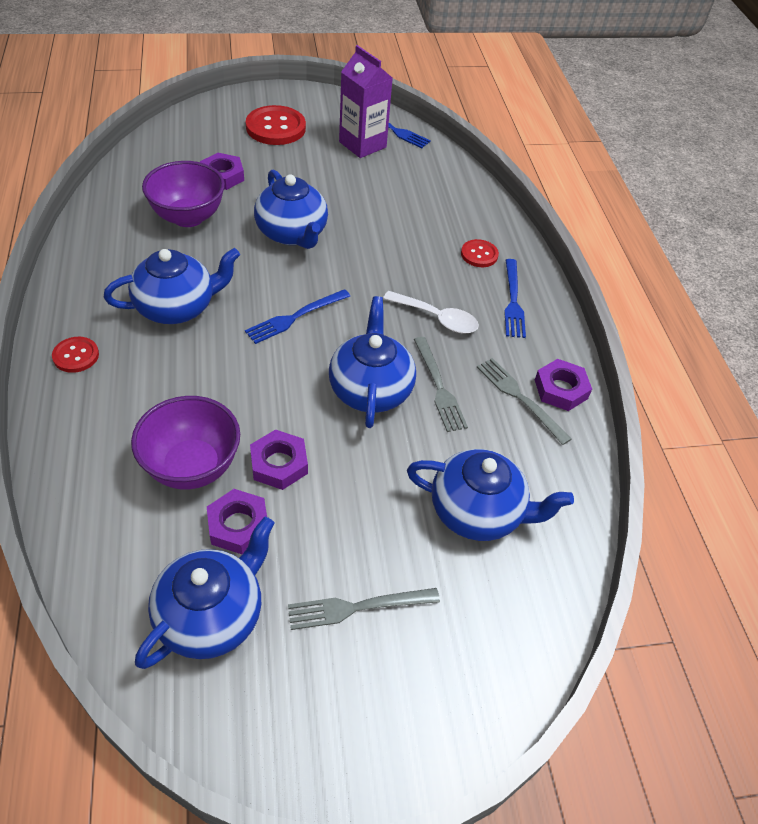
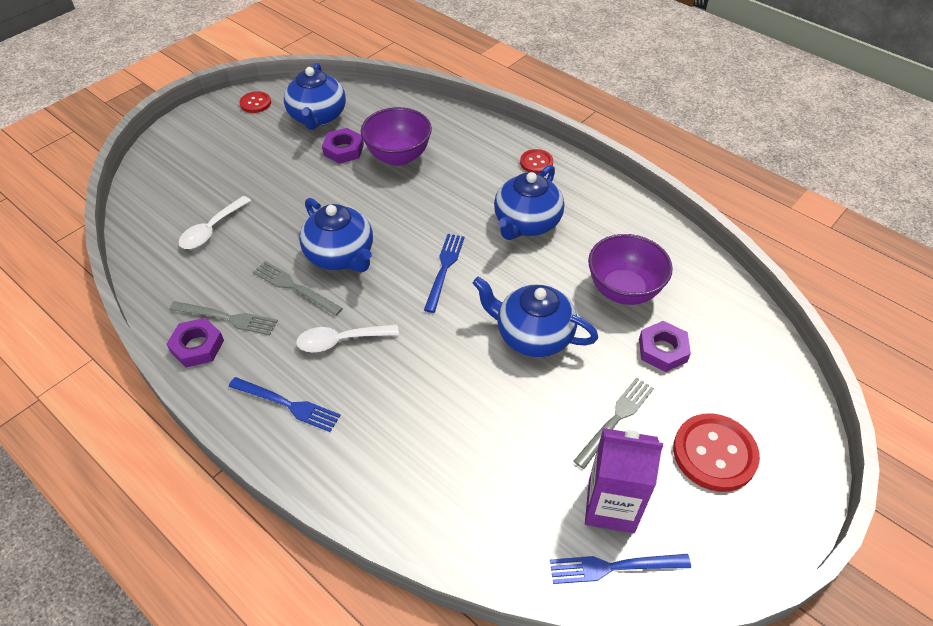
camera: 145 degrees right, 0 degrees up
purple nut [250,429,308,490] -> none
grey fork [288,588,440,630] -> grey fork moved to [573,377,654,469]
blue teapot [407,449,574,541] -> white spoon [178,196,251,249]
red button [461,239,499,267] -> red button moved to [240,91,271,113]
blue fork [504,259,526,338] -> blue fork turned 150 degrees clockwise [229,377,341,432]

